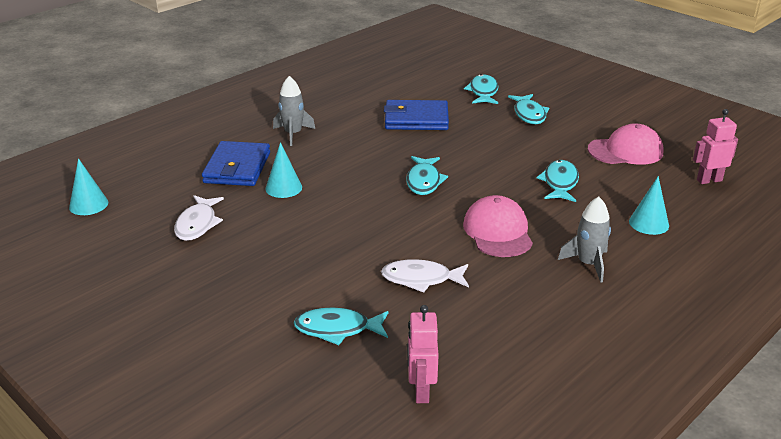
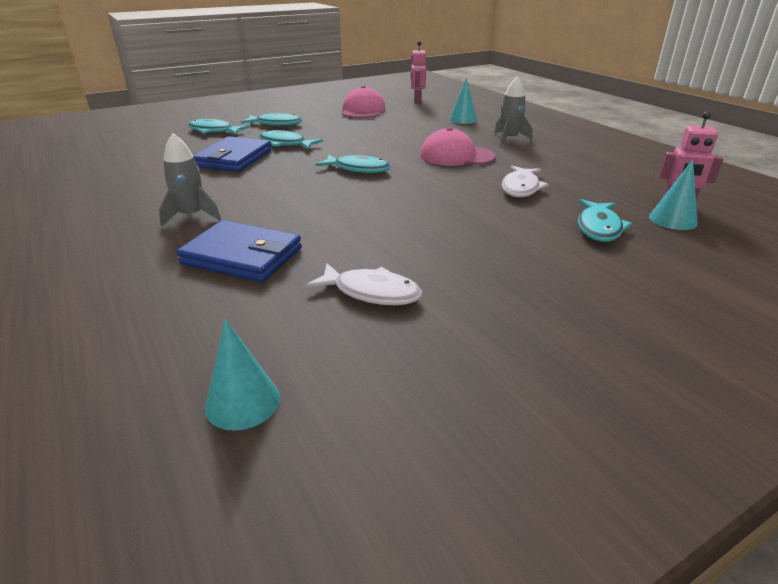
camera: 75 degrees left, 0 degrees up
turquoise cone [265,142,302,198] -> turquoise cone moved to [649,159,698,230]
turquoise fish [537,160,579,202] -> turquoise fish moved to [259,130,323,149]

